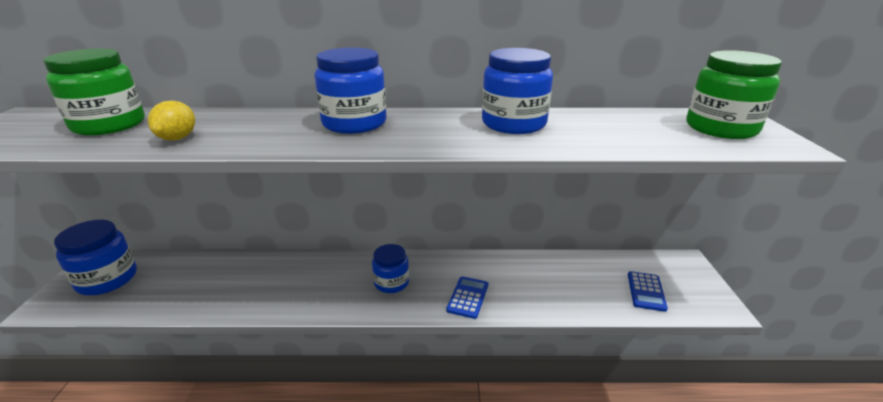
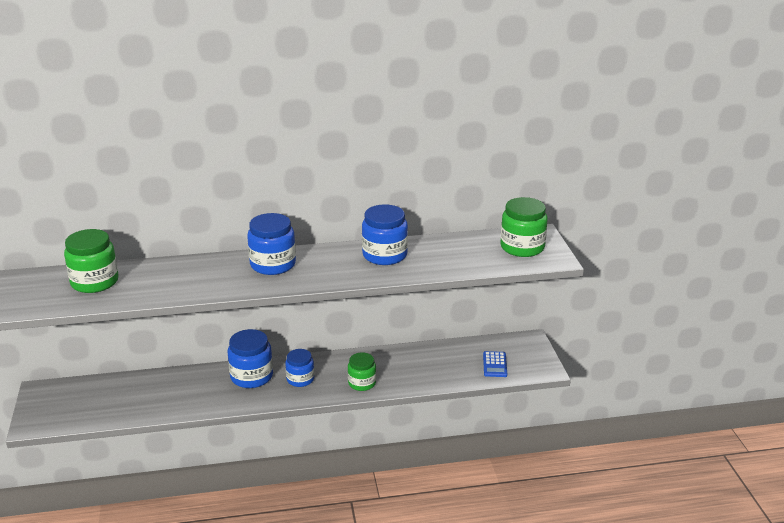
camera: 10 degrees left, 0 degrees up
blue jar [54,220,137,295] -> blue jar moved to [228,329,273,388]
yellow lemon [148,101,195,141] -> none
blue calculator [446,276,488,319] -> green jar [348,352,376,391]

